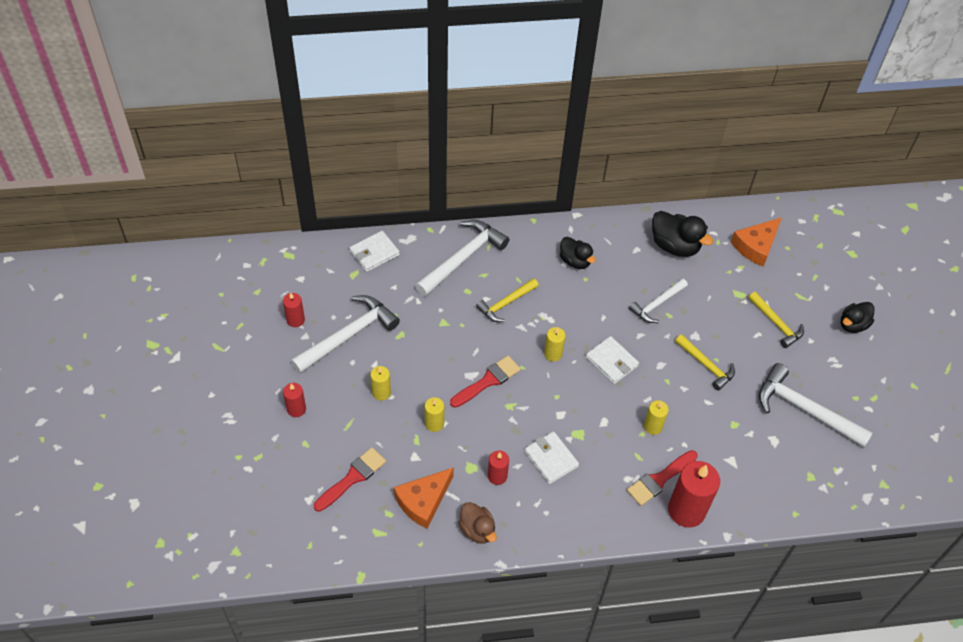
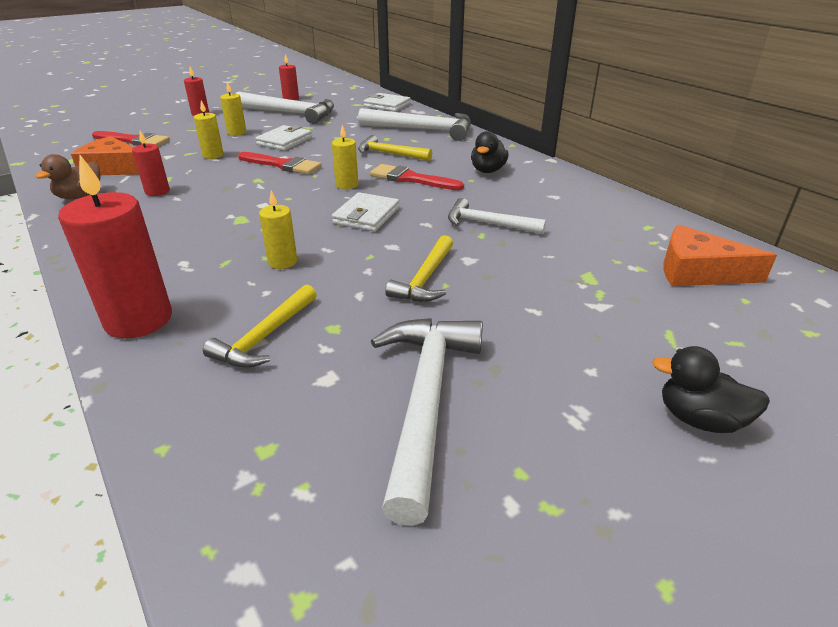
camera: 65 degrees right, 20 degrees down
white wallet [524,431,579,484] -> white wallet moved to [255,125,312,151]
red brush [627,450,698,506] -> red brush moved to [370,164,464,190]
black duck [652,211,713,257] -> none
yellow hammer [749,292,804,348] -> yellow hammer moved to [203,284,317,368]

